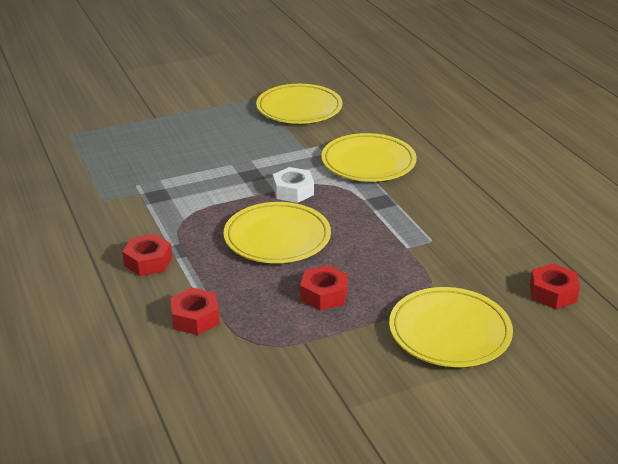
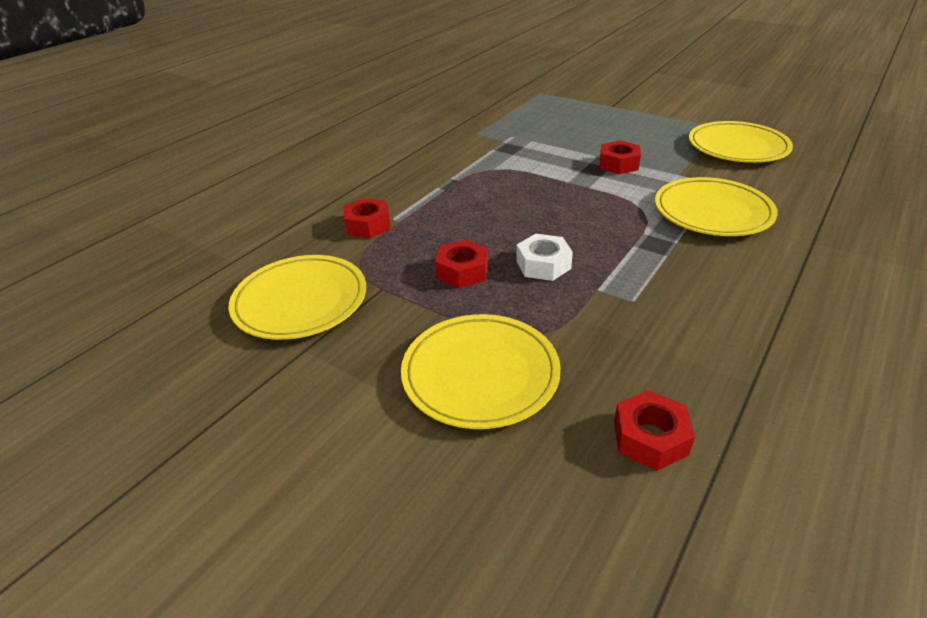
camera: 60 degrees right, 5 degrees up
red nut [122,234,172,276] -> red nut moved to [600,140,641,174]
yellow plate [224,202,331,263] -> yellow plate moved to [229,255,366,340]
white nut [273,167,314,203] -> white nut moved to [516,234,573,281]

